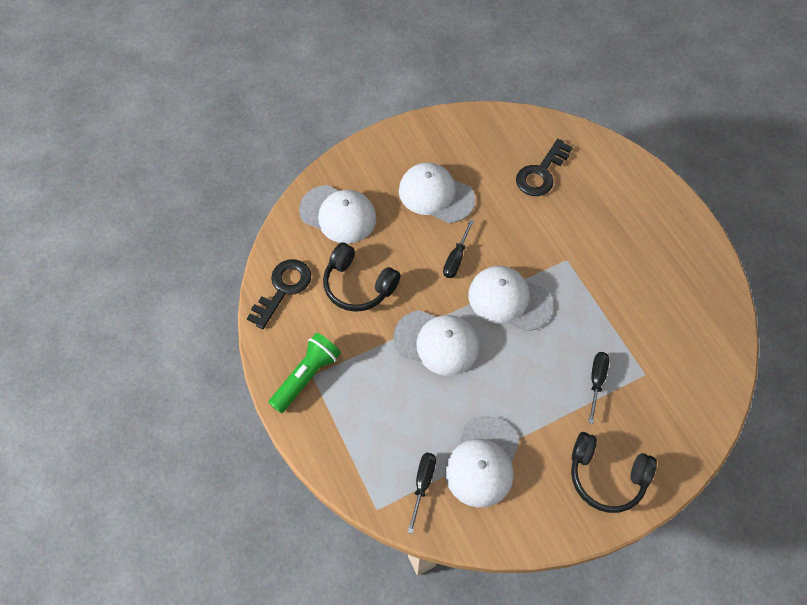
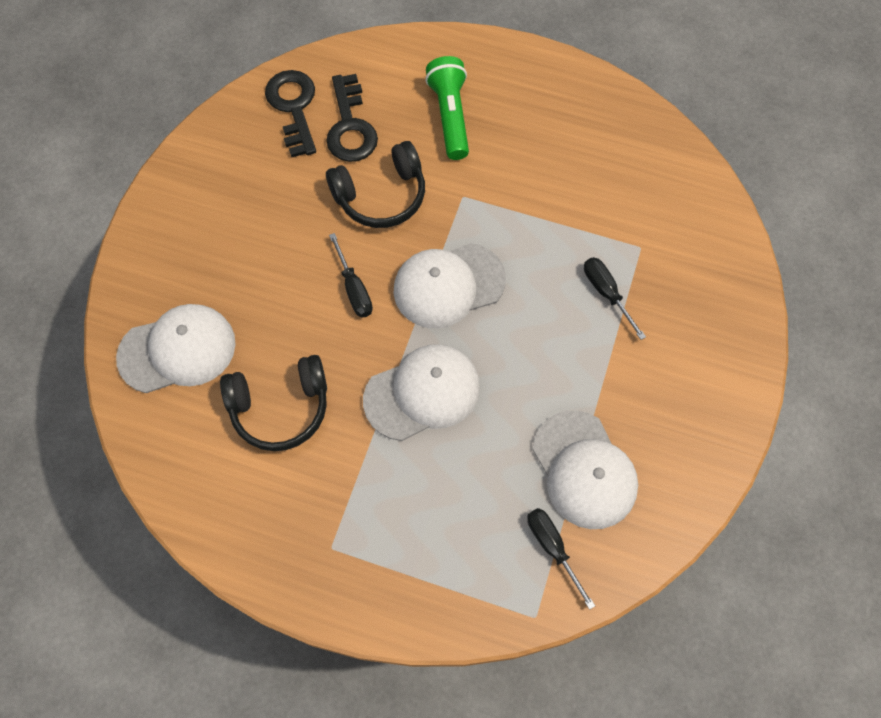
camera: 45 degrees left, 5 degrees up
black key [247,259,311,329] -> black key moved to [265,70,316,157]
green flashlight [269,333,341,413] -> green flashlight moved to [425,56,469,160]
white cap [399,163,475,223] -> none
black headphones [571,432,657,513] -> black headphones moved to [326,141,425,228]

